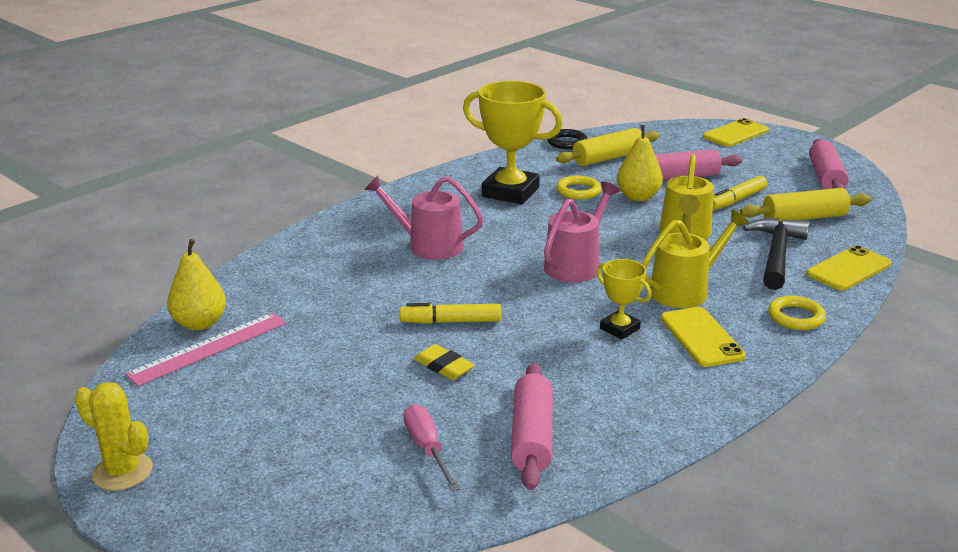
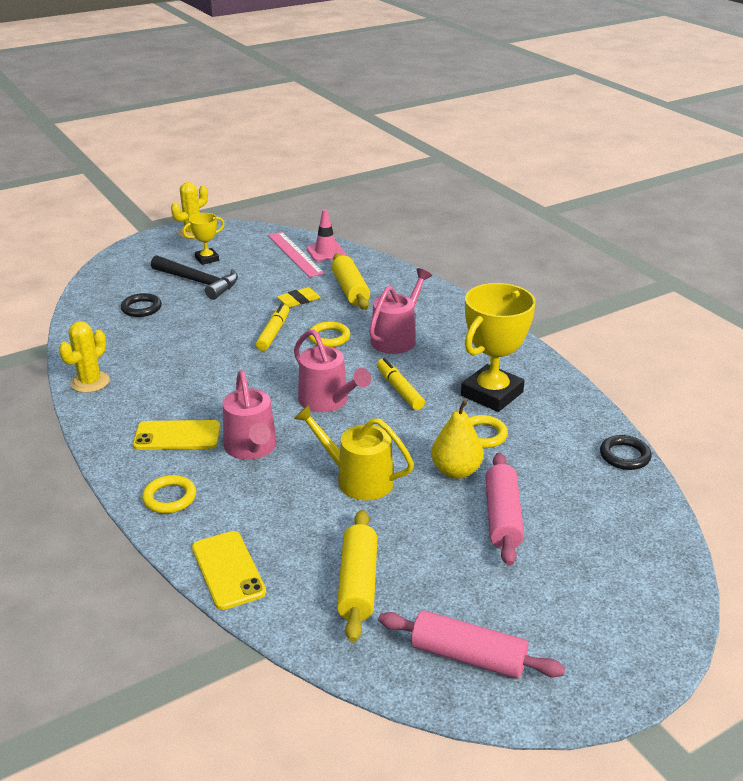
camera: 105 degrees right, 5 degrees up
yellow pear [167,239,226,331] -> pink traffic cone [306,209,346,261]
pink screwdriver [404,404,460,491] -> black ring [121,293,162,317]
yellow eraser [414,344,475,380] -> yellow eraser moved to [277,287,321,307]
pink rolling pin [511,363,553,490] -> none
yellow rolling pin [556,128,660,166] -> yellow rolling pin moved to [332,253,370,310]
yellow trophy [596,259,651,339] -> yellow trophy moved to [183,213,225,265]
yellow watering can [642,210,749,308] -> pink watering can [223,370,277,460]
yellow phone [703,118,769,147] -> none
yellow marker [713,176,767,210] -> yellow marker moved to [377,358,425,410]
black hammer [743,218,810,290] -> black hammer moved to [151,255,238,300]
none -> yellow cactus [59,321,110,393]
none -> yellow ring [309,321,350,347]

